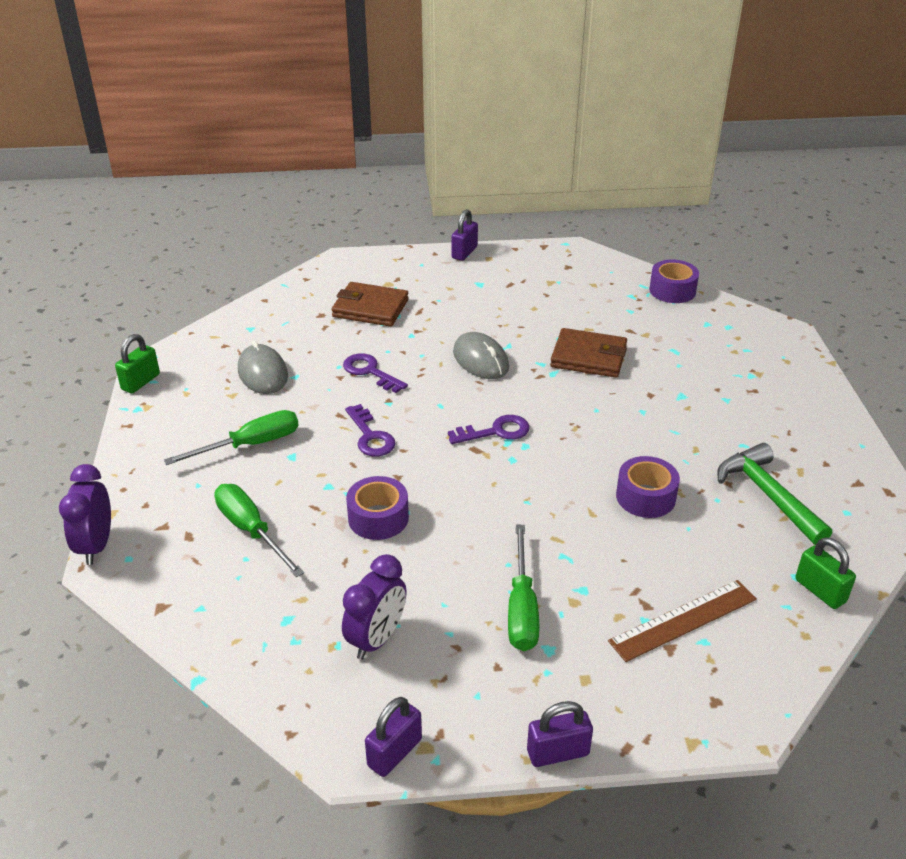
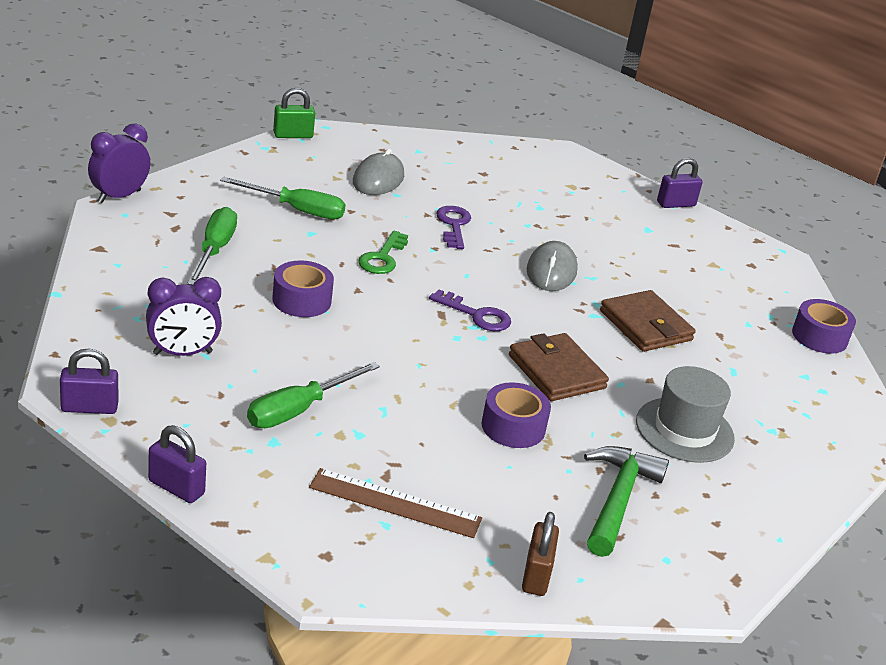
camera: 40 degrees right, 5 degrees down
brown wallet [331,282,409,327] -> brown wallet moved to [509,333,609,401]
purple key [345,404,396,456] -> green key [358,231,408,274]
green padlock [795,537,856,609] -> brown padlock [522,512,559,596]
none -> grey hat [636,366,735,463]

